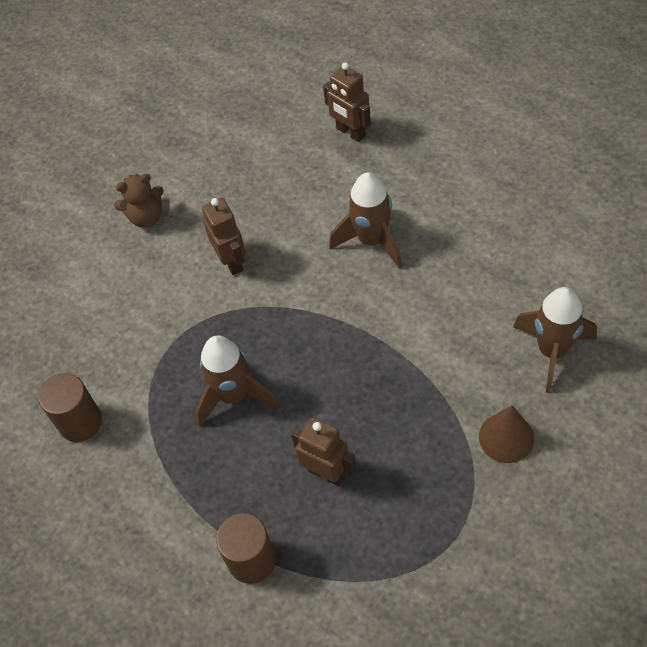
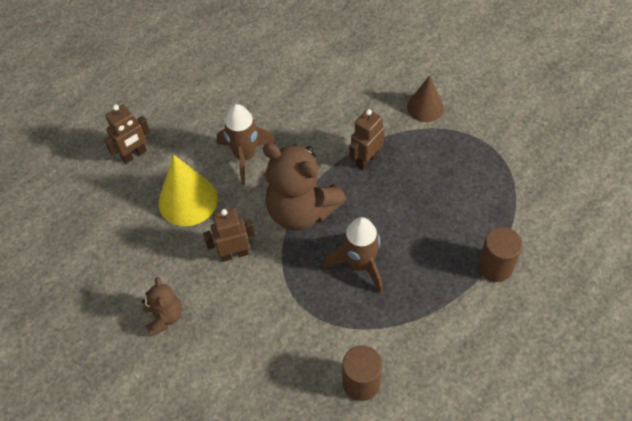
camera: 85 degrees left, 0 degrees up
brown robot [291,417,356,486] -> brown robot moved to [349,109,385,170]
brown rocket [513,287,597,393] -> none
none -> yellow cone [159,155,218,226]
none -> brown teddy bear [263,143,346,231]

